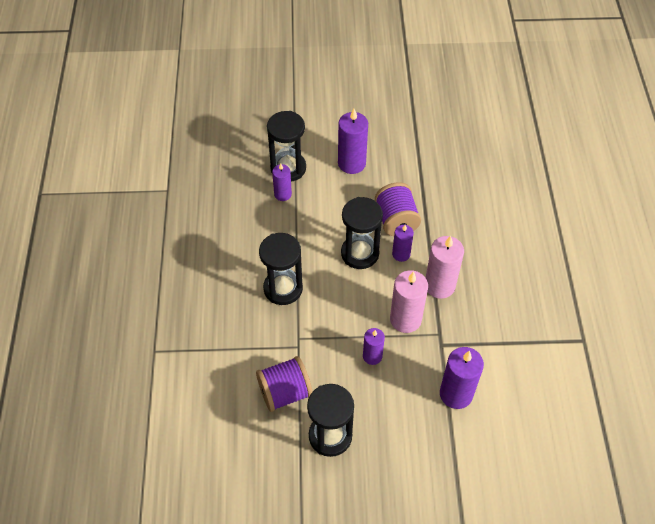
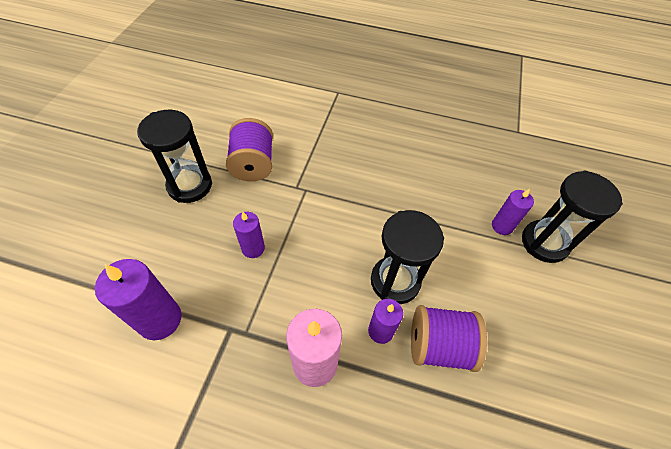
camera: 105 degrees right, 0 degrees up
black hourglass [259,233,303,305] -> none
purple candle [338,109,368,174] -> none
pink candle [390,270,428,333] -> none

